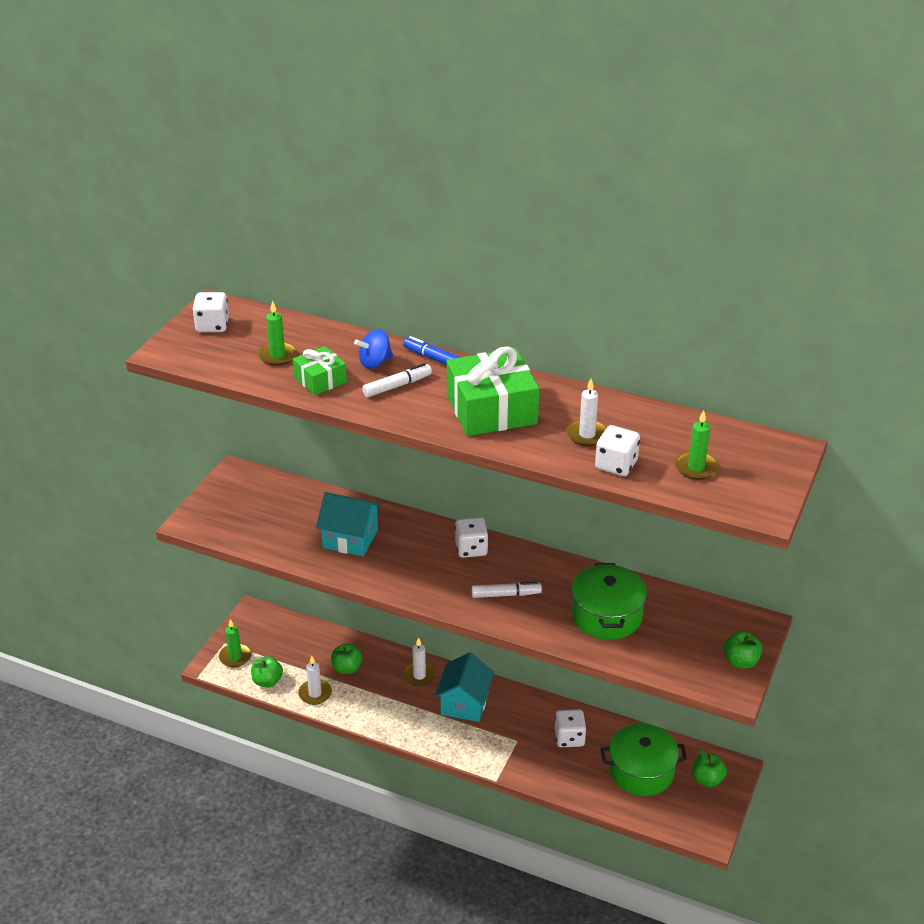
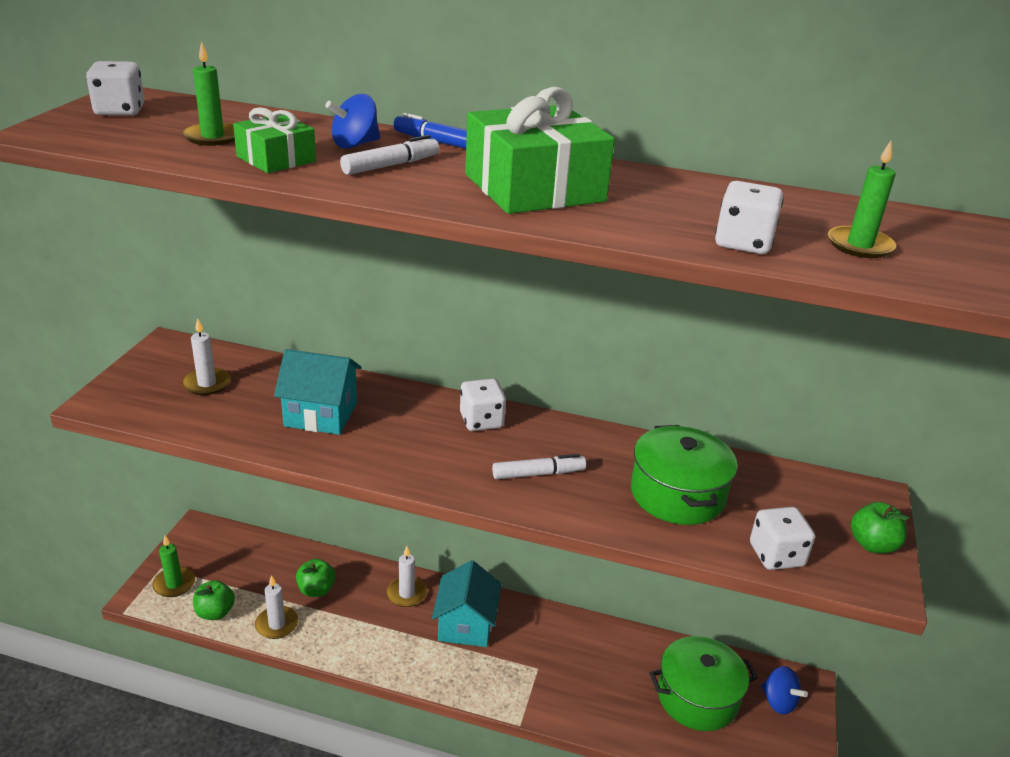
camera: 10 degrees left, 5 degrees down
white dice [555,709,586,747] -> white dice moved to [750,507,815,570]
white candle [566,379,607,446] -> white candle moved to [182,318,231,395]
green apple [693,748,727,787] -> blue spinning top [761,666,808,715]

